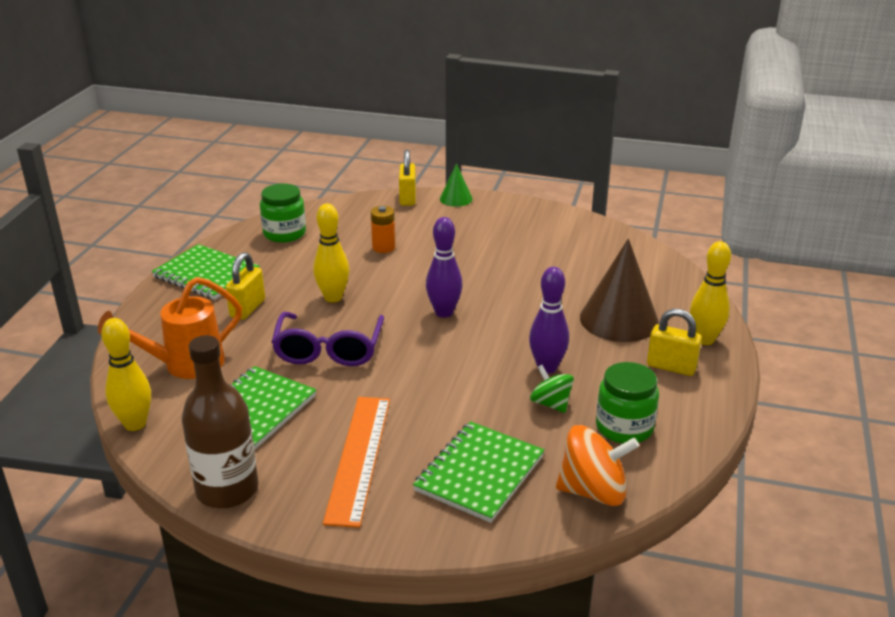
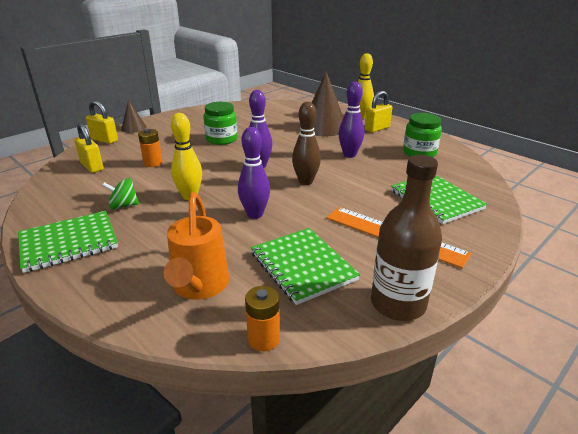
camera: 60 degrees left, 0 degrees up
yellow bowling pin [101,318,151,431] -> orange battery [245,286,280,351]
yellow padlock [226,252,265,319] -> yellow padlock moved to [75,123,104,173]
green jar [260,183,306,243] -> green jar moved to [203,102,237,145]
purple glasses [271,312,384,366] -> purple bowling pin [238,127,270,219]
green cone [440,163,473,207] -> brown cone [121,100,147,133]
green spinning top [530,365,574,413] -> green spinning top moved to [102,178,139,210]
orange spinning top [556,425,639,506] -> none
none -> brown bowling pin [292,102,321,185]

